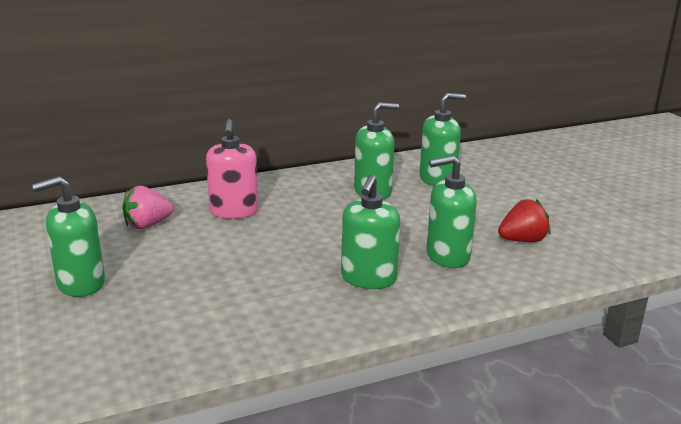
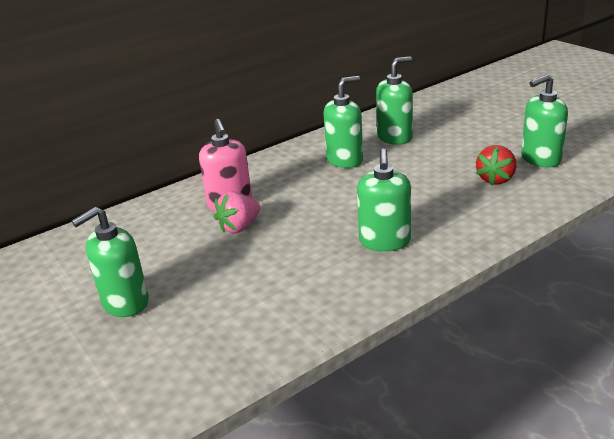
camera: 10 degrees left, 5 degrees up
pink strawberry [122,186,174,229] -> pink strawberry moved to [214,191,260,233]
green soap dispenser [427,155,477,268] -> green soap dispenser moved to [521,74,568,167]
red strawberry [498,199,551,242] -> red strawberry turned 150 degrees clockwise [476,145,516,186]

